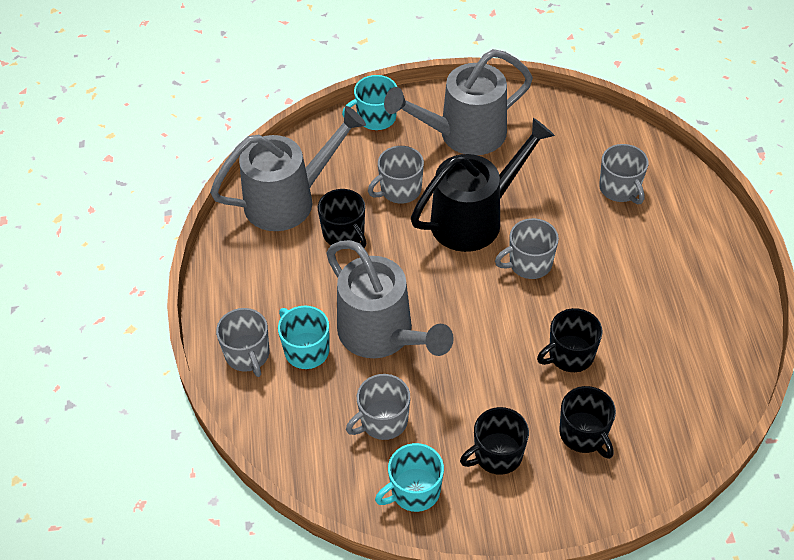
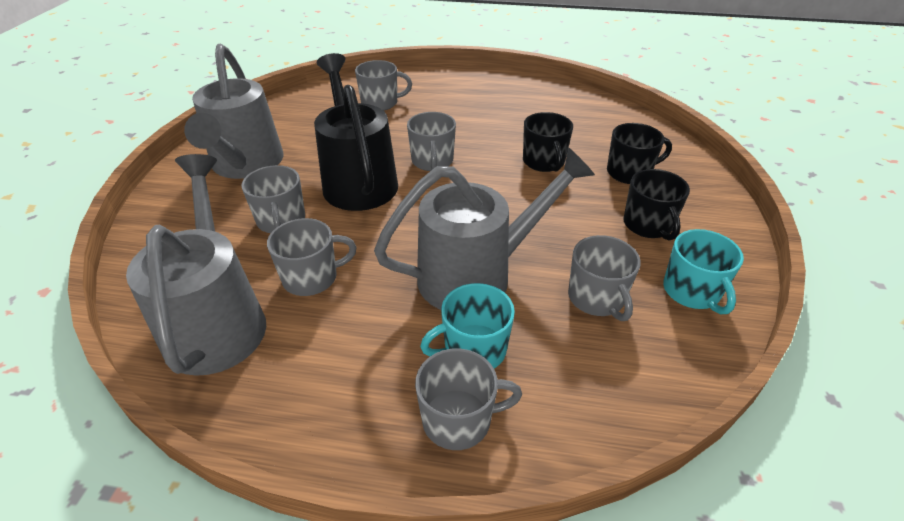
camera: 75 degrees left, 10 degrees down
black mug [318,189,366,248] -> grey mug [267,218,357,296]
turquoise mug [342,75,397,130] -> none

